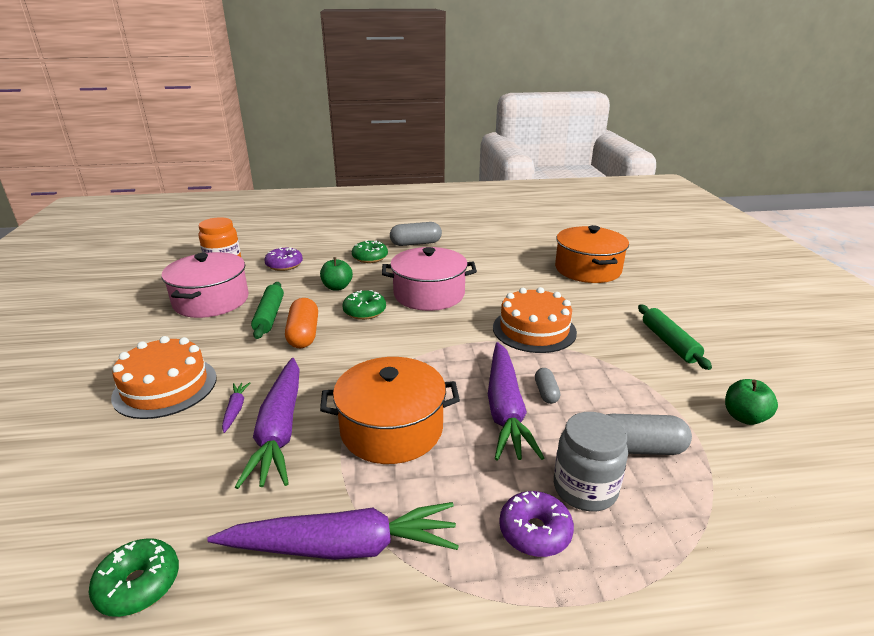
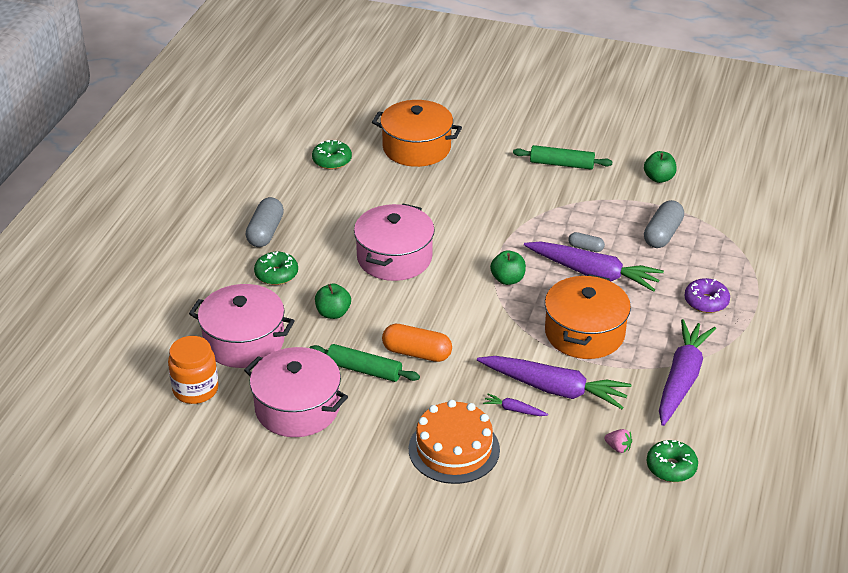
camera: 65 degrees left, 10 degrees up
purple donut [264,247,303,271] -> pink pot [189,284,295,368]
green donut [343,290,386,320] -> green donut moved to [312,140,352,169]
orange cake [493,287,577,353] -> none
grey jar [554,412,628,512] -> none
none -> green apple [490,250,526,285]
none -> pink strawberry [604,429,632,453]

